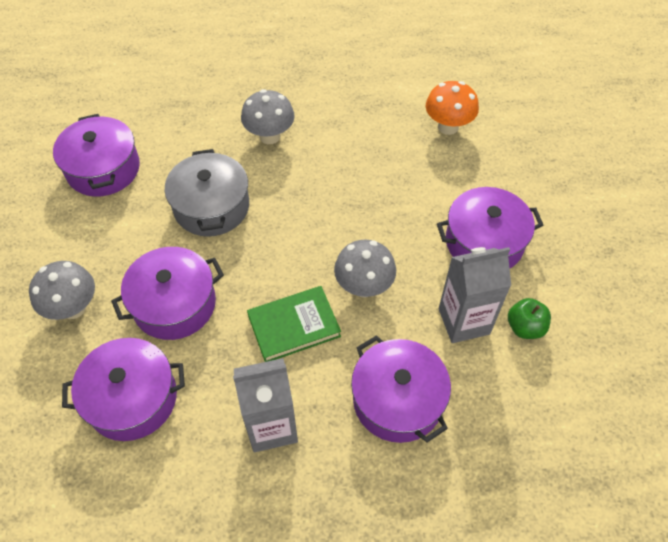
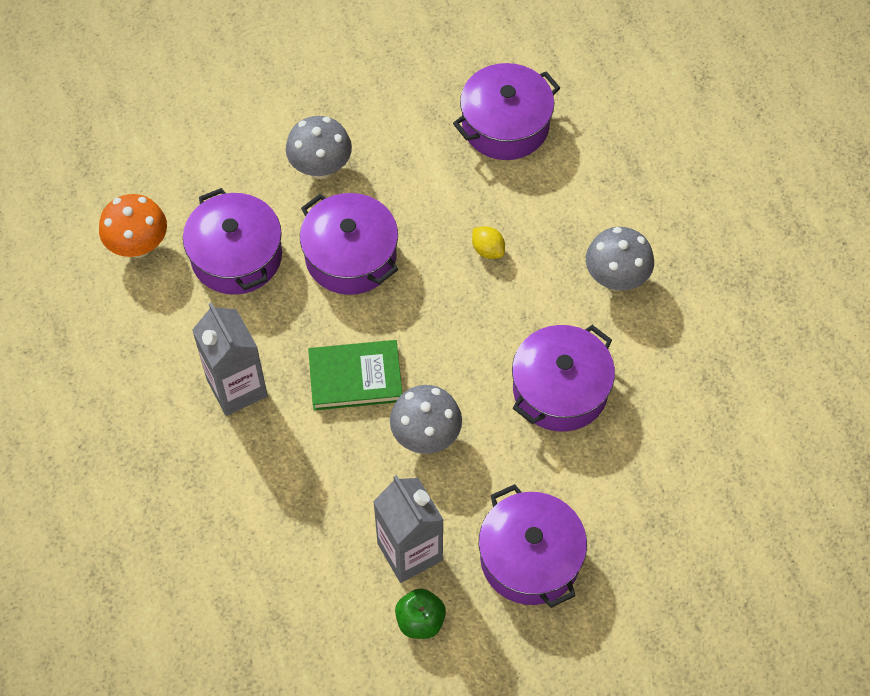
camera: 75 degrees right, 5 degrees up
grey pot [165,149,249,237] -> yellow lemon [472,226,505,259]
green book [247,286,341,362] -> green book turned 60 degrees counterclockwise [308,340,402,410]
purple pot [351,335,451,443] -> purple pot moved to [512,325,615,432]
orange mushroom [426,81,479,135] -> orange mushroom moved to [99,194,167,258]

